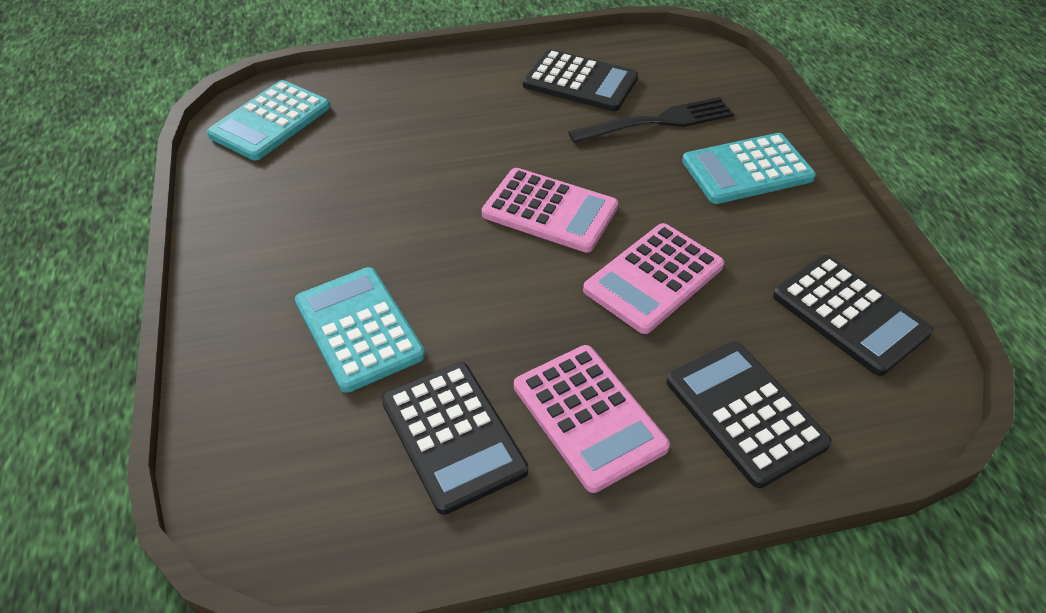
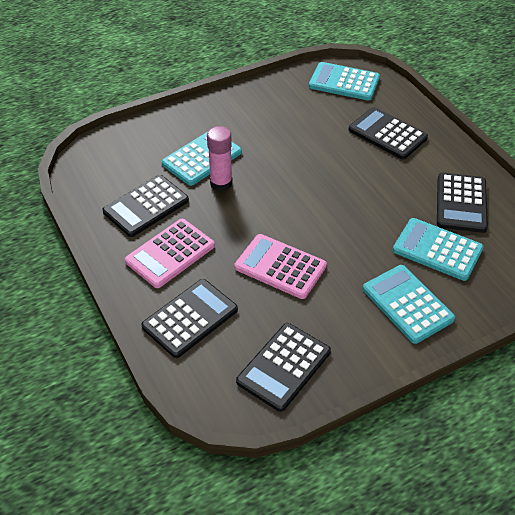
camera: 75 degrees right, 0 degrees up
pink calculator [482,168,618,253] -> none
black fork [568,97,734,143] -> turquoise calculator [393,218,484,281]
none -> pink glue stick [207,126,233,192]
none -> black calculator [349,107,428,159]

